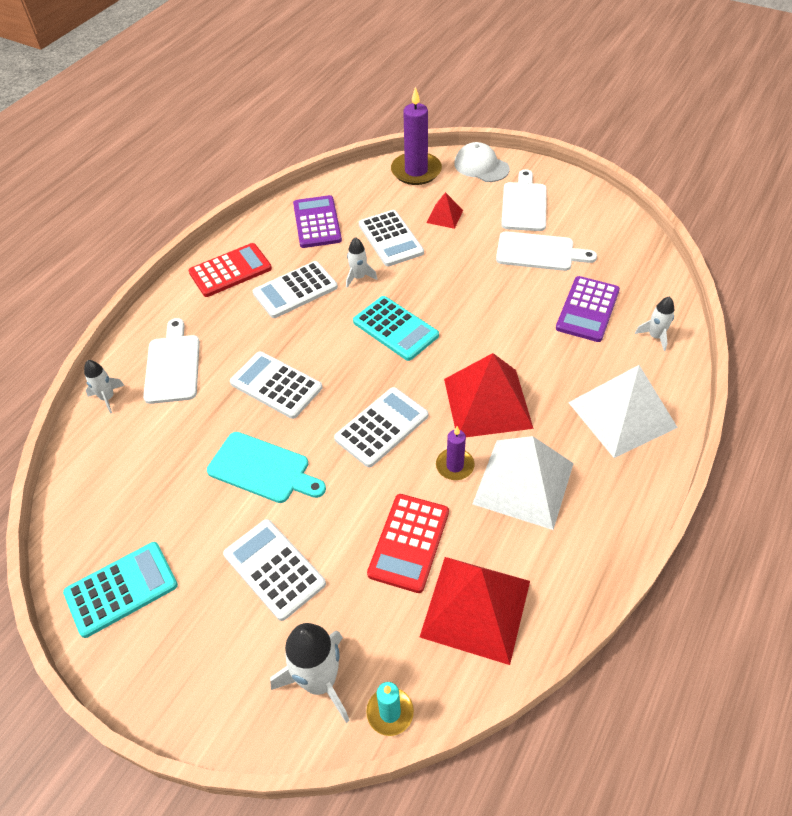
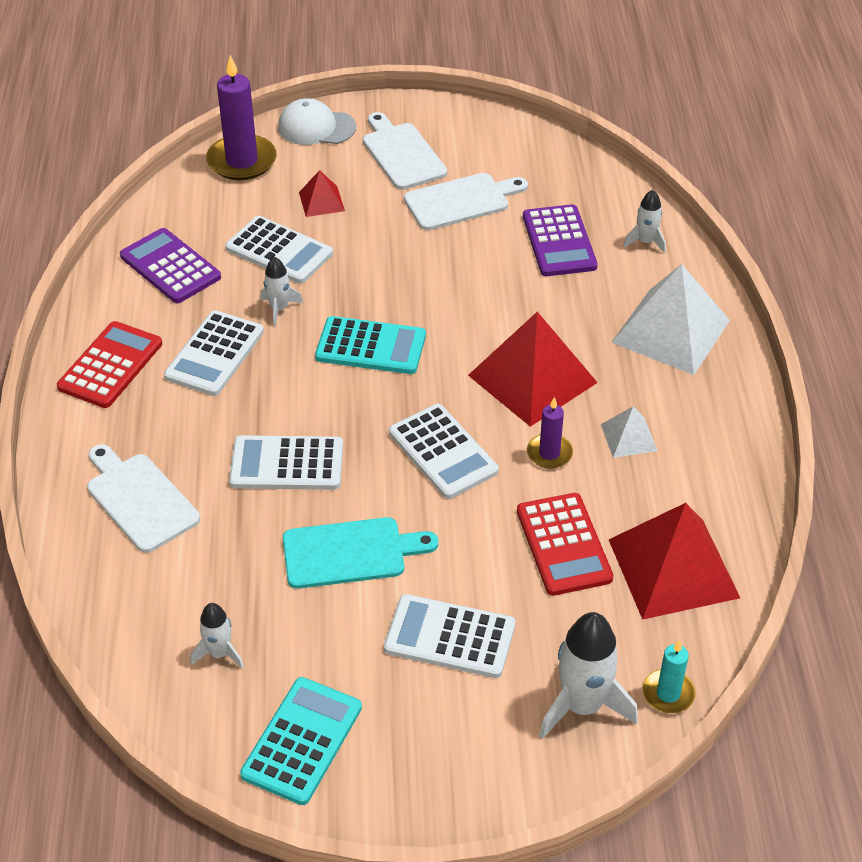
camera: 35 degrees left, 5 degrees down
white rocket [84,360,125,414] -> white rocket moved to [191,603,244,669]
white calculator [334,387,428,468] -> white calculator turned 135 degrees clockwise [389,404,499,499]
white pyramid [473,436,574,530] -> white pyramid [601,406,657,458], size x0.48

